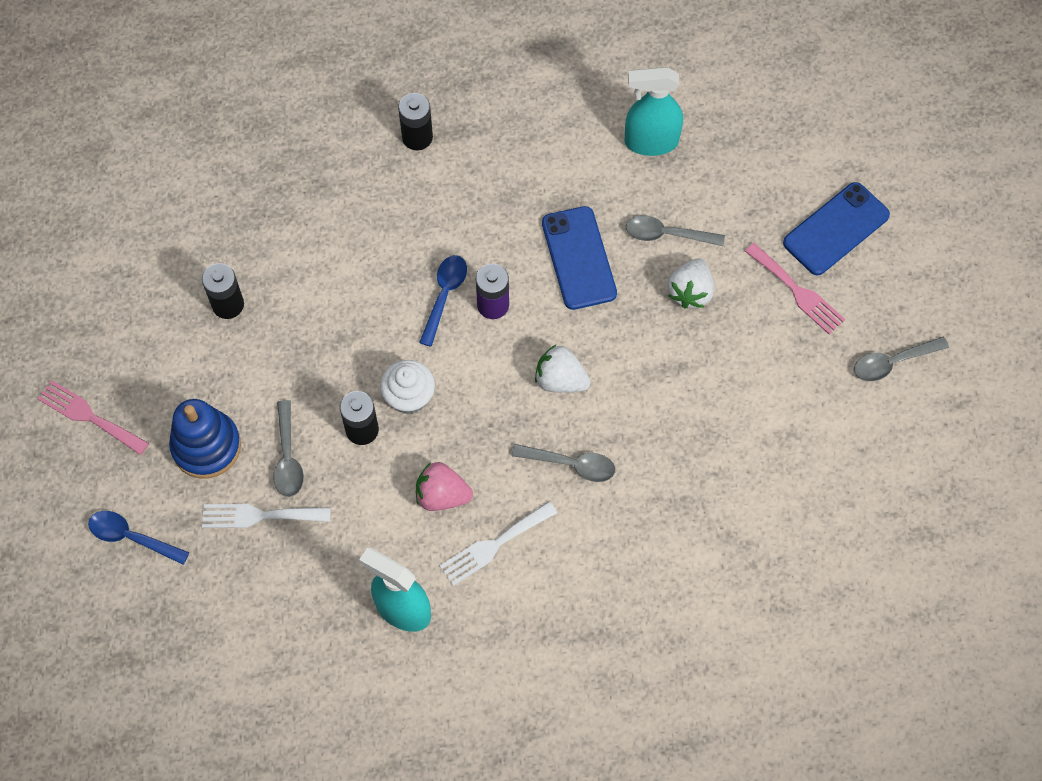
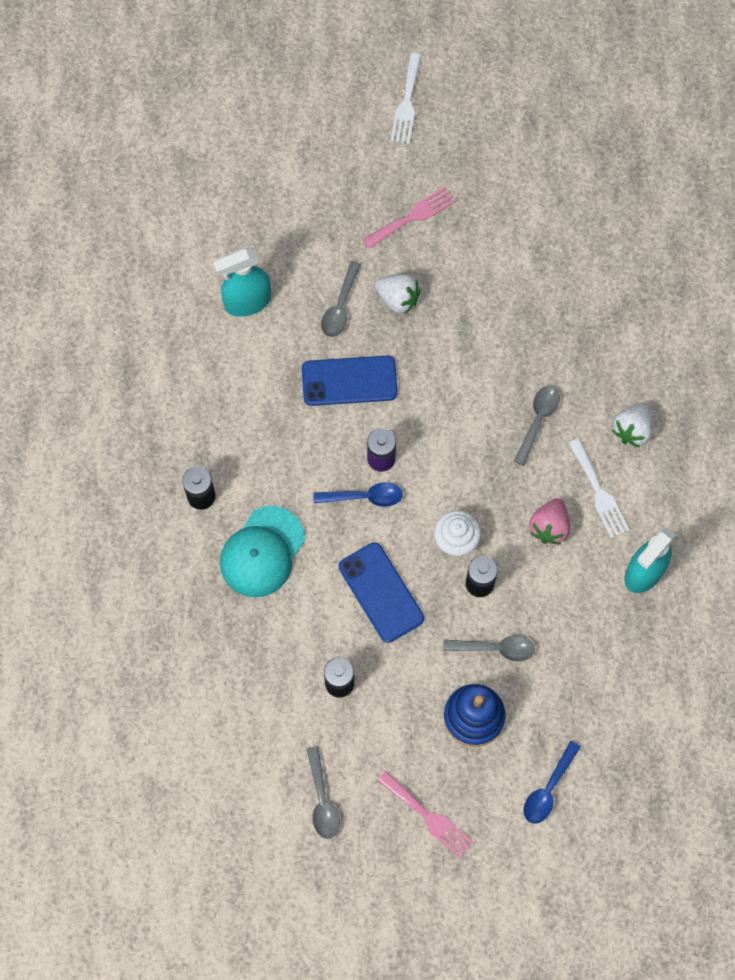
camera: 80 degrees left, 5 degrees up
pink fork [37,380,149,455] -> pink fork turned 90 degrees counterclockwise [377,771,473,859]
white fork [202,504,331,528] -> white fork moved to [391,53,421,144]
blue spoon [419,255,467,347] -> blue spoon turned 150 degrees clockwise [313,482,403,507]
white strawberry [535,344,591,393] -> white strawberry moved to [612,403,653,447]
turquoise spray bottle [625,67,683,156] -> turquoise spray bottle turned 60 degrees clockwise [213,248,271,317]
blue phone [783,182,890,275] -> blue phone moved to [339,542,424,643]
grey spoon [854,337,949,381] -> grey spoon moved to [307,746,340,839]
none -> turquoise cap [220,506,305,597]

